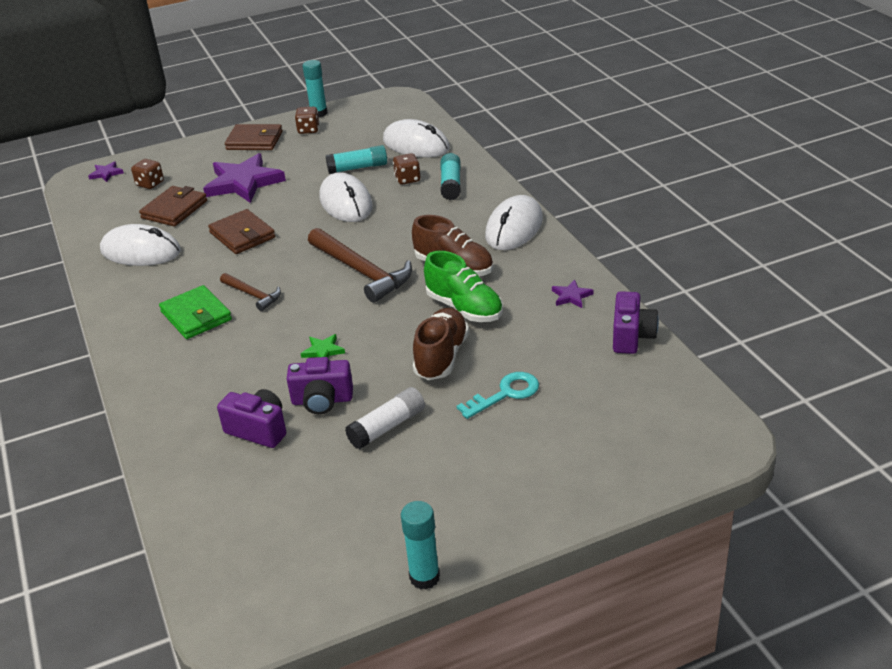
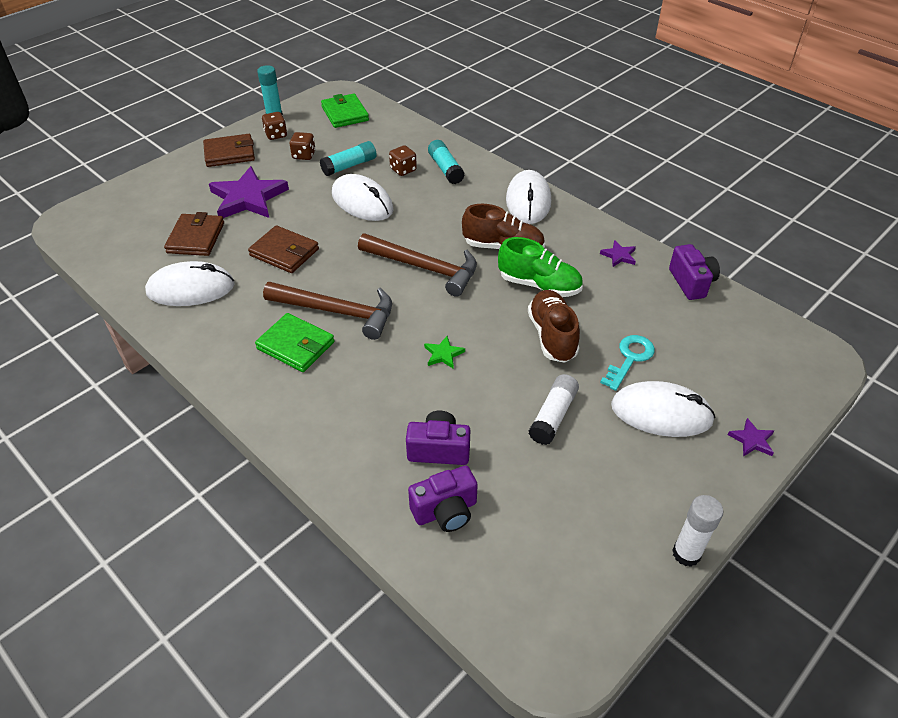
camera: 25 degrees left, 10 degrees up
purple star [88,161,124,182] -> purple star moved to [728,418,774,457]
brown dice [131,159,164,189] -> brown dice moved to [290,132,316,160]
brown hammer [220,273,281,311] -> brown hammer [263,282,392,340], size x1.85
purple camera [287,357,353,414] -> purple camera moved to [408,466,478,532]
white mouse [383,119,450,157] -> white mouse moved to [611,381,715,437]
turquoise glue stick [401,501,440,590] -> white glue stick [672,495,723,567]
none -> green wallet [321,94,369,128]

